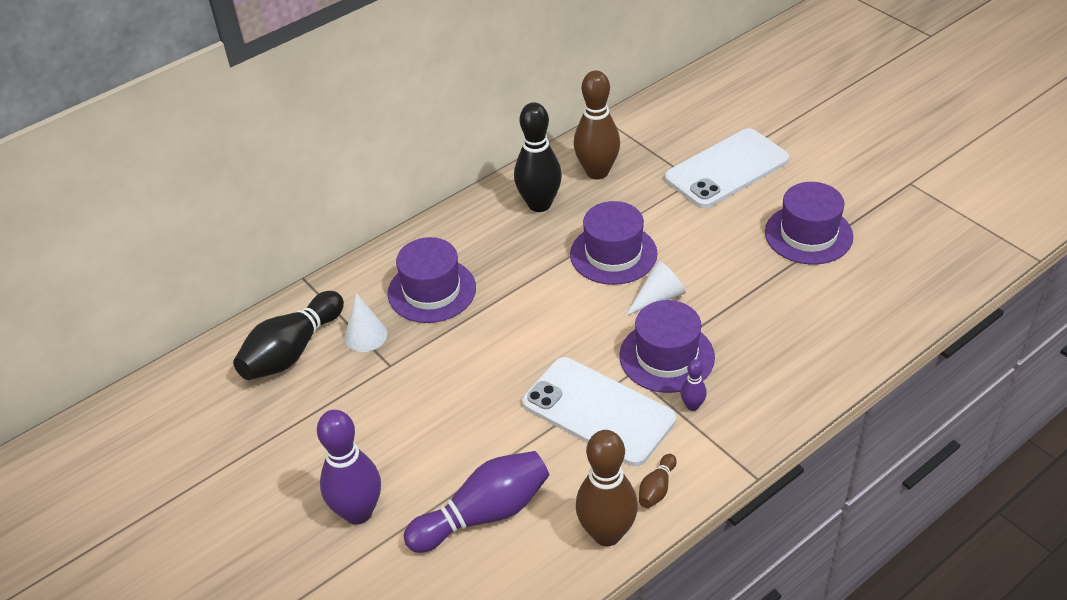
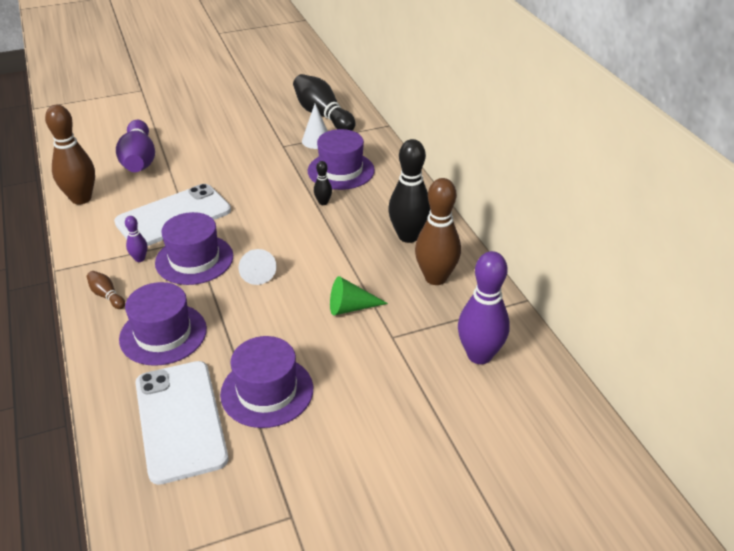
camera: 105 degrees right, 5 degrees down
purple bowling pin [317,410,381,525] -> purple bowling pin moved to [458,251,510,364]
purple hat [570,201,658,285] -> purple hat moved to [119,282,207,366]
brown bowling pin [639,454,677,508] -> brown bowling pin moved to [87,271,125,309]
white phone [665,128,790,208] -> white phone moved to [135,361,229,485]
none -> black bowling pin [314,161,332,205]
none -> green cone [330,276,388,315]

